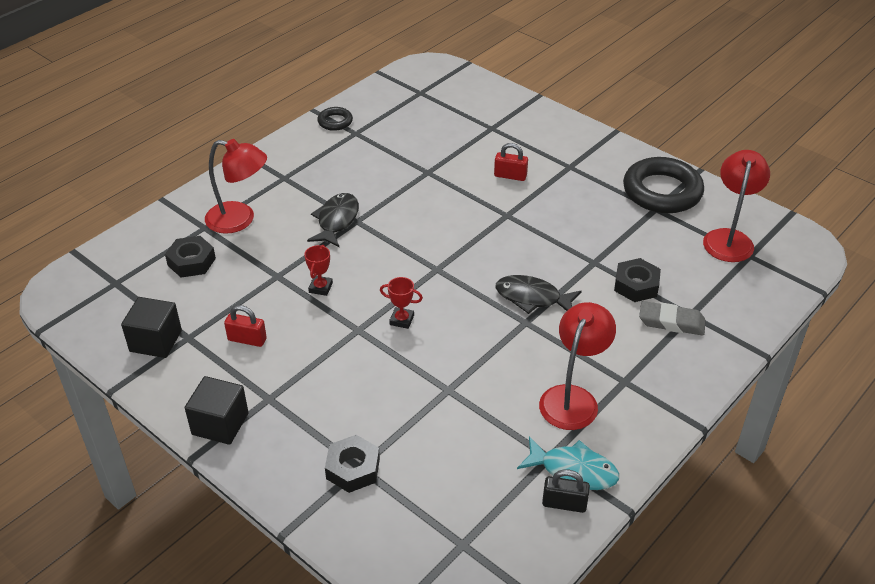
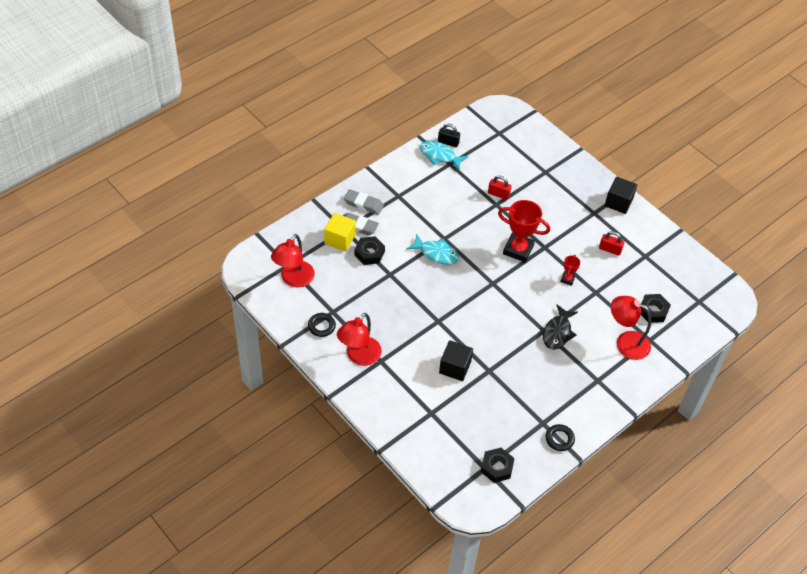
camera: 175 degrees left, 10 degrees up
black cube [121,297,182,358] -> black cube moved to [439,340,473,381]
black nut [325,435,380,493] -> black nut moved to [481,448,515,483]
red trophy [380,277,423,329] -> red trophy [498,200,550,262], size x2.04
red padlock [494,143,528,181] -> red padlock moved to [488,175,511,200]
black fish [496,275,582,314] -> turquoise fish [407,233,459,265]
red lamp [539,302,616,430] -> red lamp moved to [337,313,382,366]
black ring [623,157,704,213] -> black ring [308,313,336,337], size x0.48
none -> yellow cube [324,213,356,251]
none -> grey eraser [344,189,384,215]

